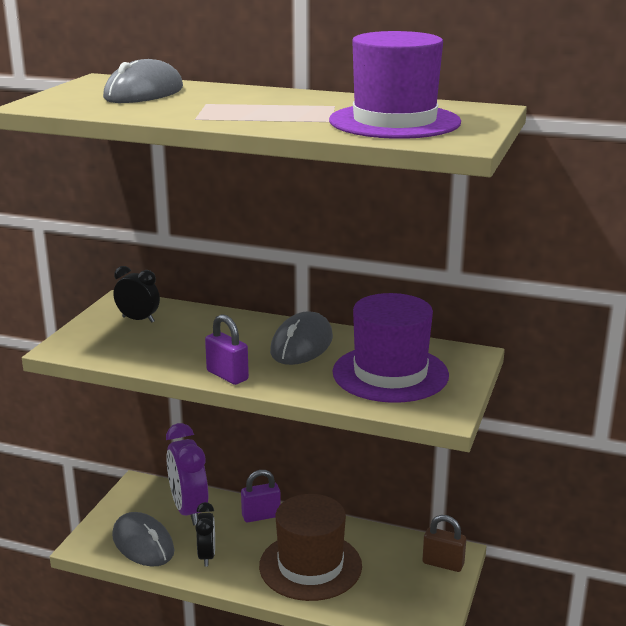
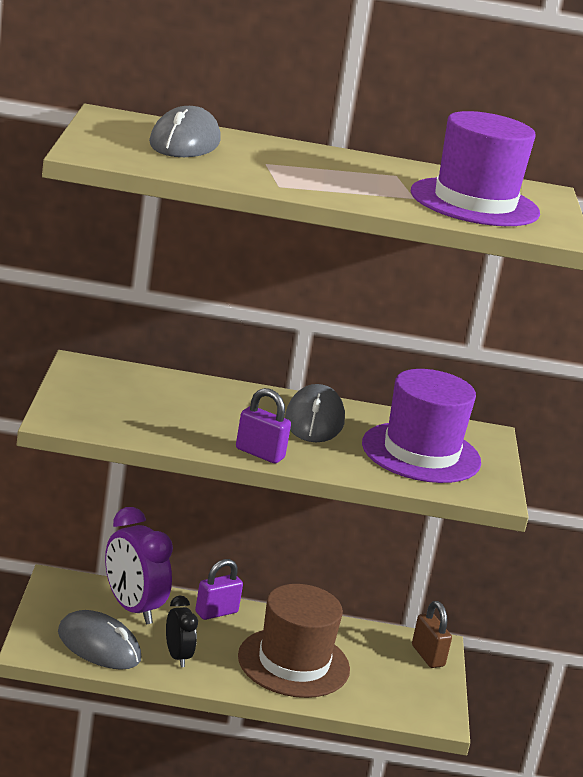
camera: 20 degrees left, 0 degrees up
black clock [114,266,160,322] -> none
brown padlock [423,515,466,572] -> brown padlock turned 60 degrees clockwise [412,601,452,668]

